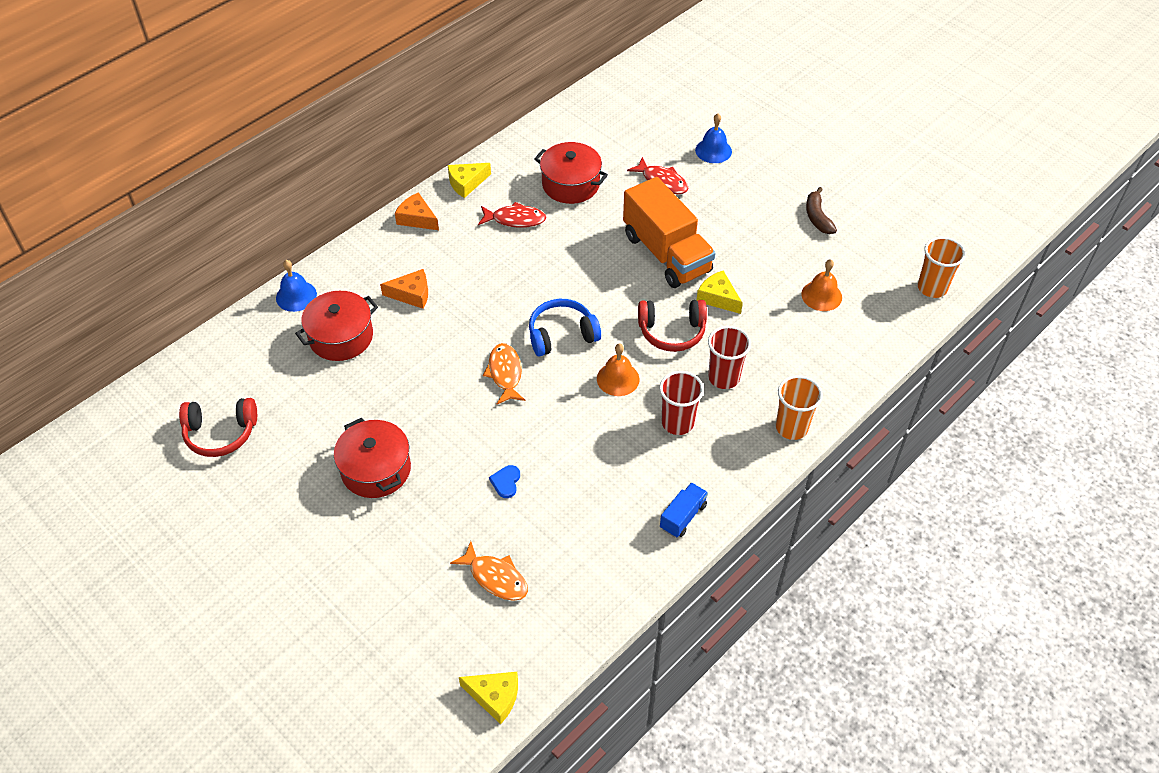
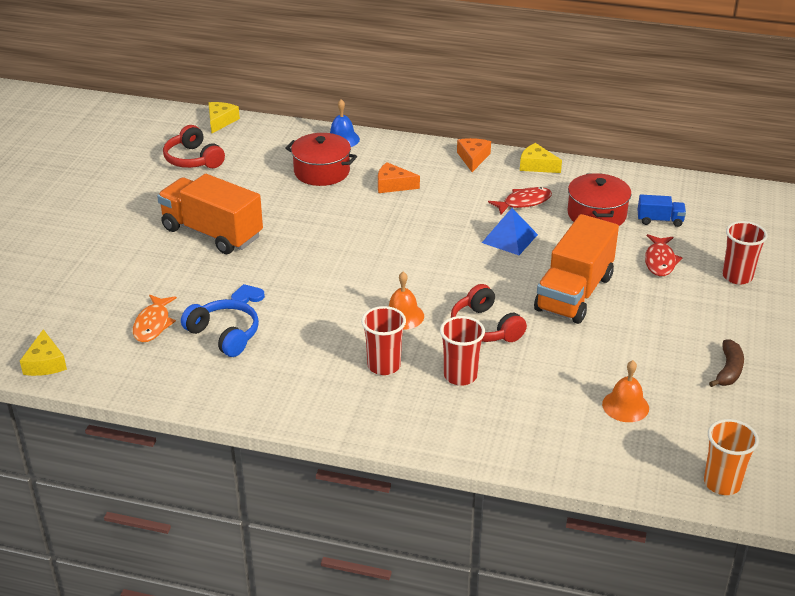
camera: 60 degrees right, 15 degrees down
red pot [334,418,411,498] -> orange truck [157,174,263,254]
orange cheese [380,269,428,309] -> orange cheese turned 135 degrees clockwise [378,162,420,193]
red fish [478,202,546,228] -> red fish turned 90 degrees counterclockwise [488,187,552,214]
orange fish [483,343,526,404] -> none
blue headphones [529,299,601,356] -> blue headphones moved to [181,299,259,357]
blue truck [660,483,708,538] -> blue truck moved to [637,195,686,227]
blue bell [695,114,732,163] -> red cup [722,221,768,285]
yellow cheese [697,271,743,314] -> yellow cheese moved to [208,102,240,134]
orange cup [776,375,823,440] -> none
brown banana [806,187,837,234] -> brown banana turned 150 degrees clockwise [709,339,744,387]
none -> blue pyramid [482,208,538,255]

